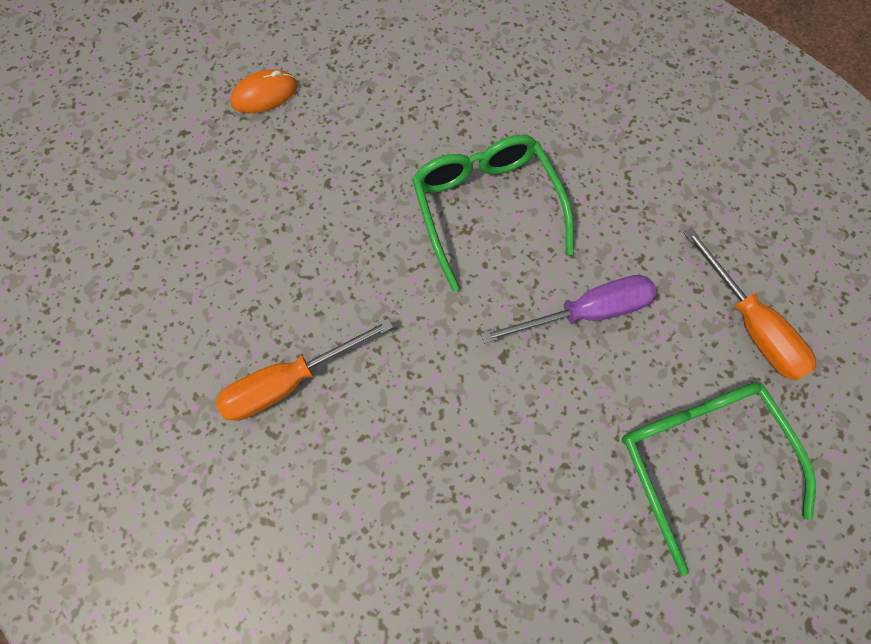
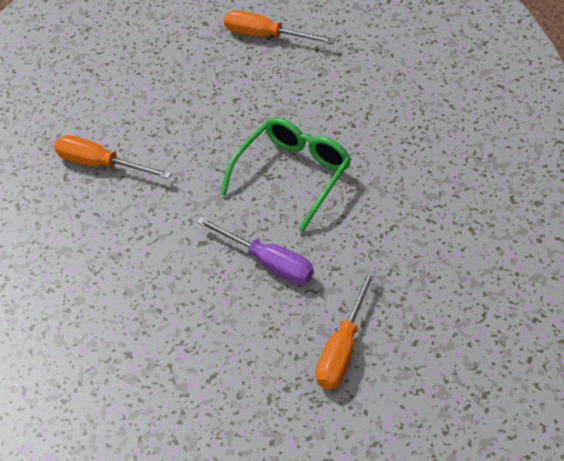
camera: 55 degrees right, 20 degrees down
orange mouse [230,69,298,113] -> orange screwdriver [224,10,335,44]
green glasses [622,382,816,576] -> none

